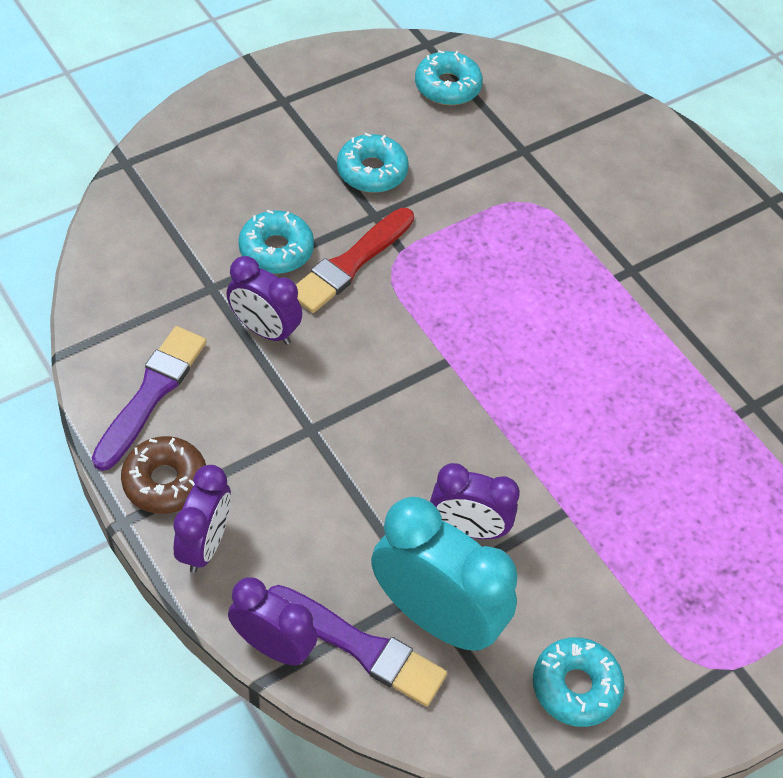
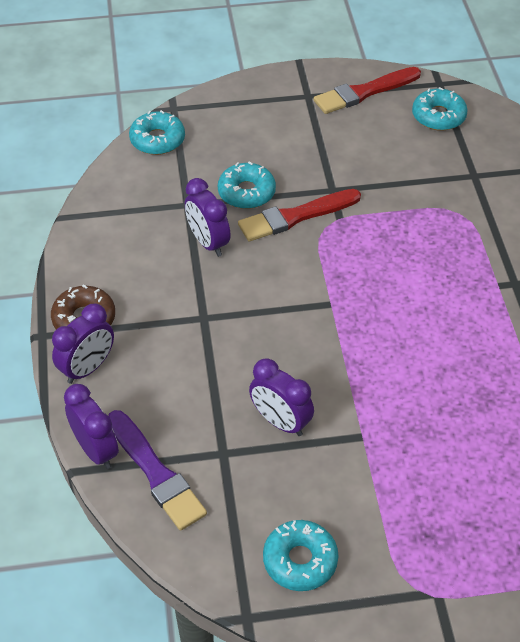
camera: 30 degrees right, 5 degrees down
purple brush [92,326,206,471] -> none
turquoise donut [337,133,409,193] -> turquoise donut moved to [129,110,185,155]
turquoise clock [371,497,518,651] -> none
none -> red brush [314,67,421,114]

